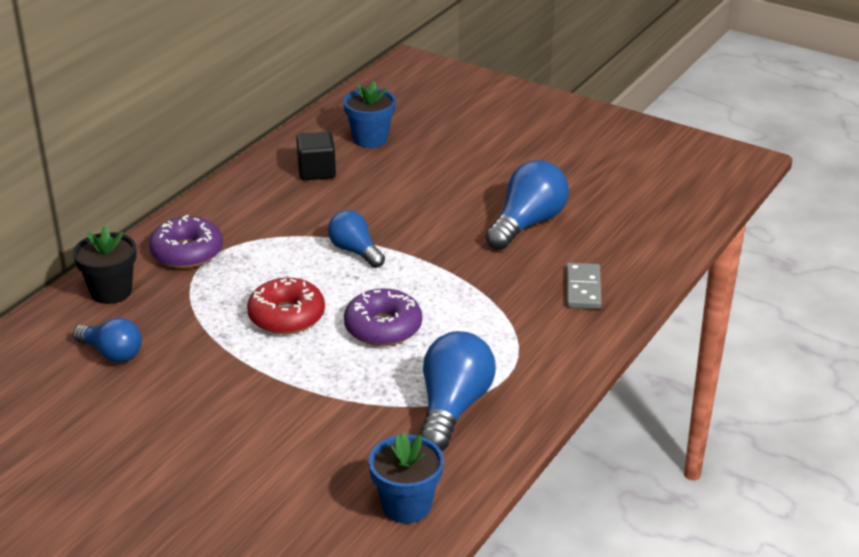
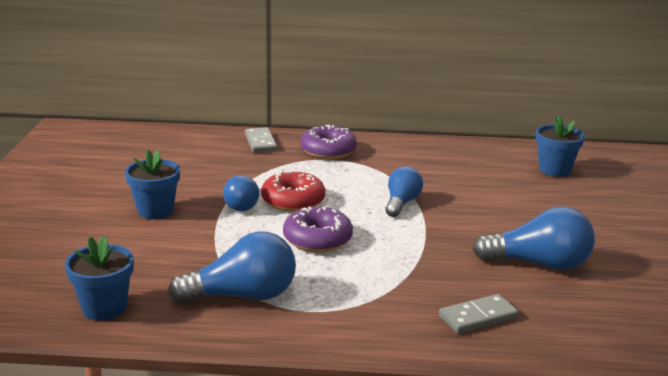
camera: 60 degrees right, 10 degrees down
black flower pot [73,225,136,304] -> grey domino [245,127,277,153]
blue light bulb [73,318,142,362] -> blue light bulb moved to [223,175,259,211]
black cube [296,132,336,180] -> none
none -> blue flower pot [125,150,180,219]

